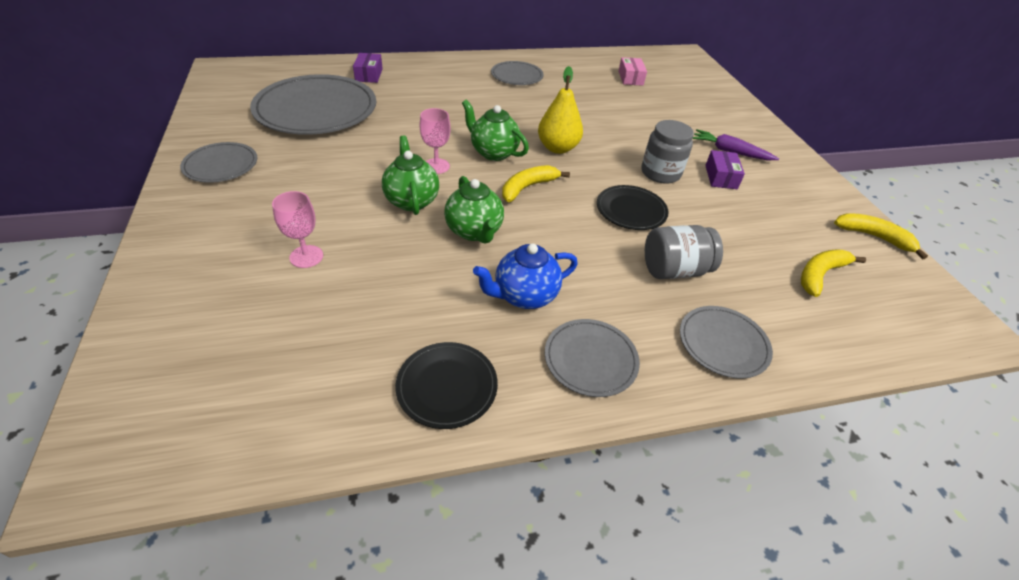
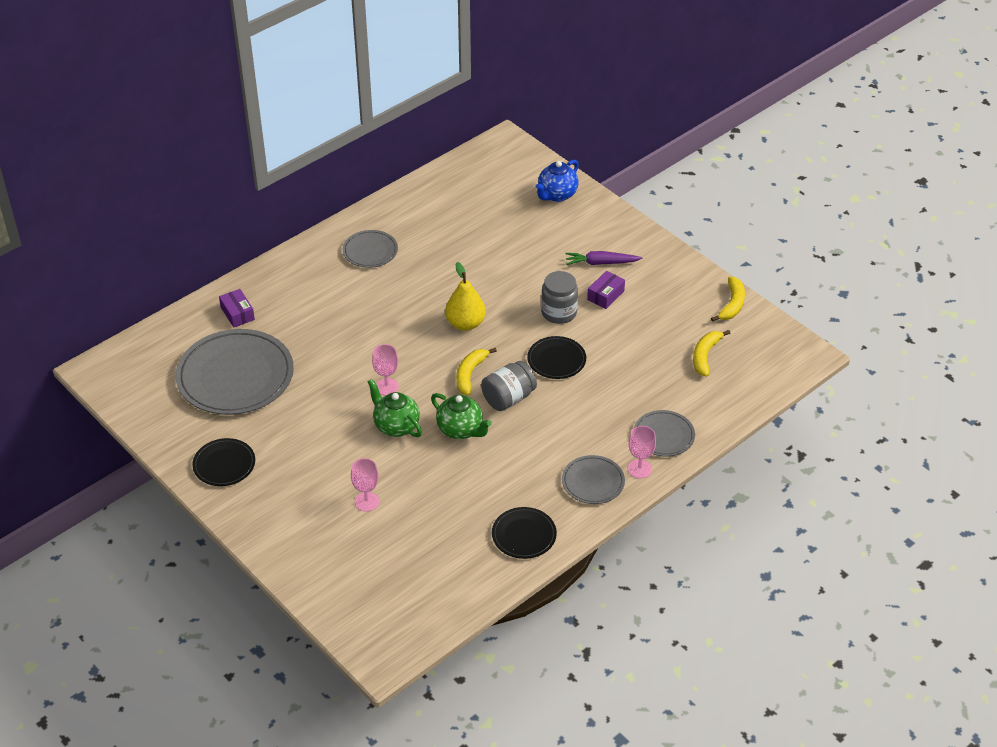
camera: 25 degrees left, 0 degrees up
grey plate [180,142,257,183] -> black plate [192,438,255,486]
green teapot [462,100,529,161] -> none
blue teapot [473,243,578,309] -> blue teapot moved to [535,160,579,202]
pink box [618,57,647,86] -> none
grey jar [645,225,723,279] -> grey jar moved to [481,361,537,411]
purple box [705,150,745,189] -> purple box turned 60 degrees clockwise [587,271,625,309]
yellow banana [834,213,928,259] -> yellow banana turned 105 degrees clockwise [711,277,745,322]
none -> pink goblet [628,426,656,479]

